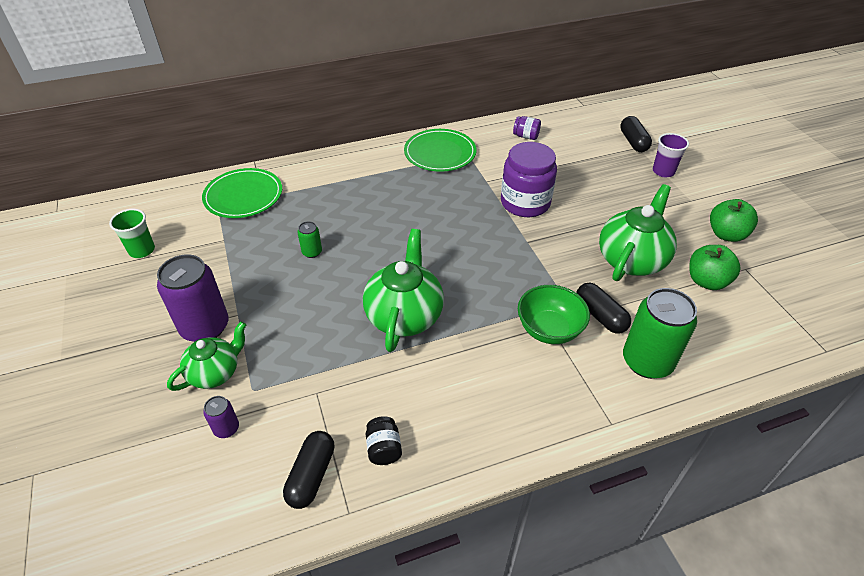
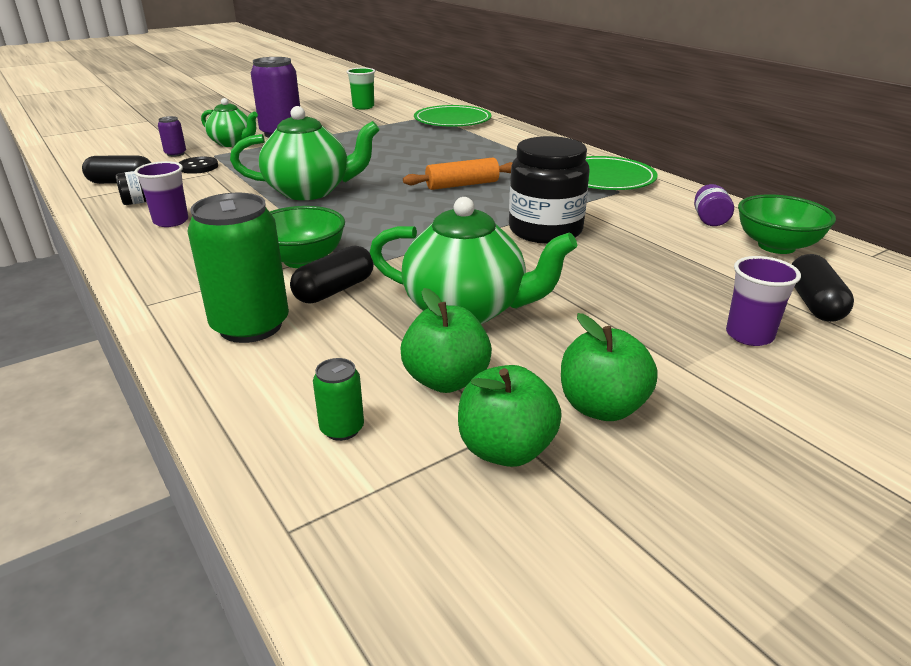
camera: 75 degrees right, 15 degrees down
green can [297,221,322,258] -> green can moved to [313,358,364,441]
purple jar [501,142,557,217] -> black jar [509,136,590,244]
black capsule [620,116,652,152] -> black capsule turned 60 degrees counterclockwise [792,254,854,322]
none -> purple cup [134,161,188,227]
none -> black button [179,157,218,174]
none -> orange rolling pin [403,158,513,190]
none -> green apple [458,365,562,467]
none -> green bowl [738,194,836,254]

